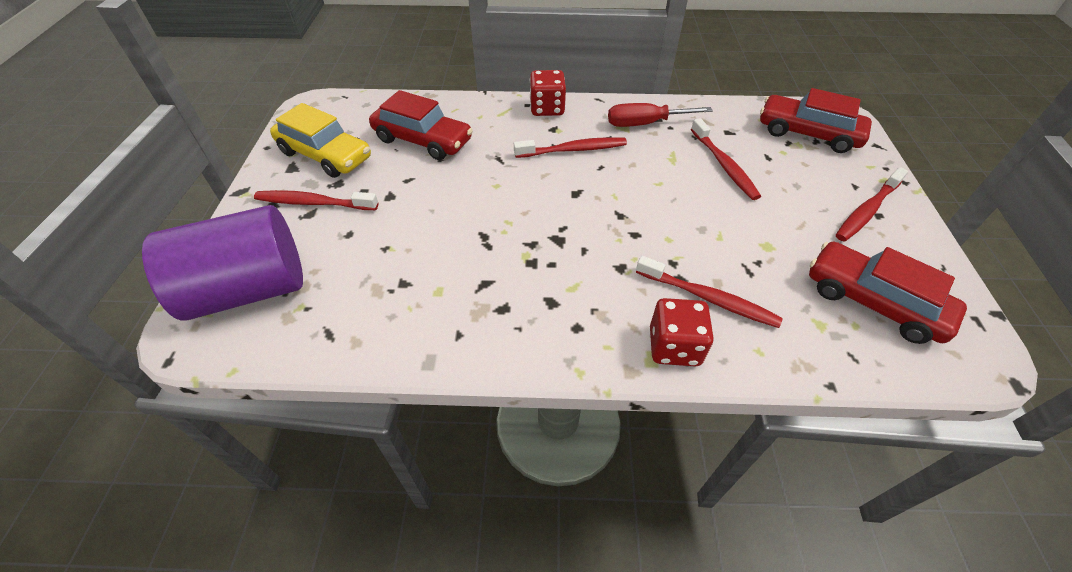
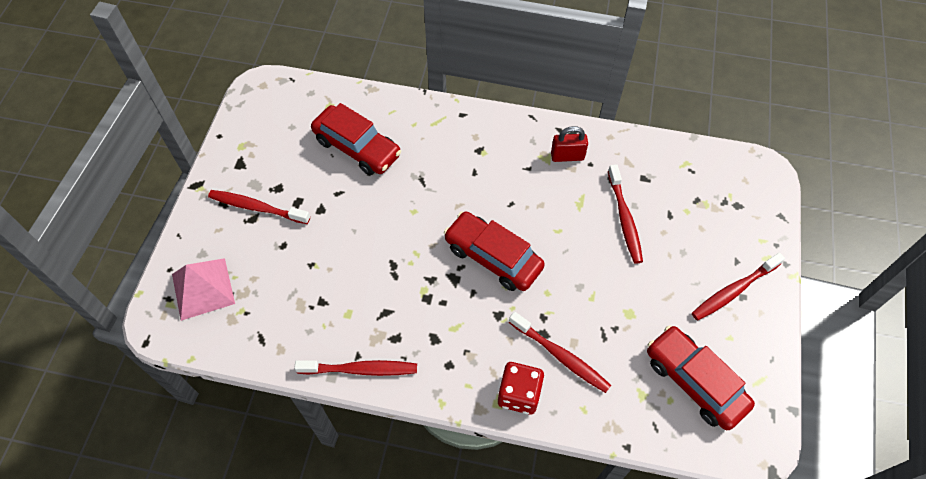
camera: 10 degrees right, 10 degrees up
purple cylinder [142,205,303,321] -> pink pyramid [172,258,235,321]
yellow car [270,103,371,178] -> none
red toothbrush [514,137,627,158] -> red toothbrush moved to [294,360,417,376]
red dice [530,70,566,116] -> none
red screwdriver [608,103,713,127] -> red padlock [551,126,588,162]
red car [760,88,872,153] -> red car moved to [444,211,545,291]

